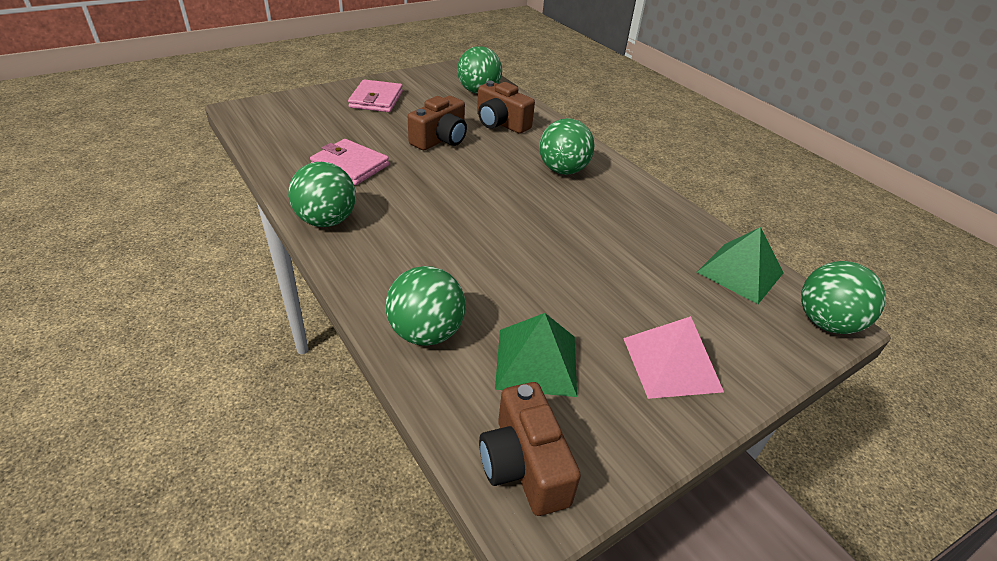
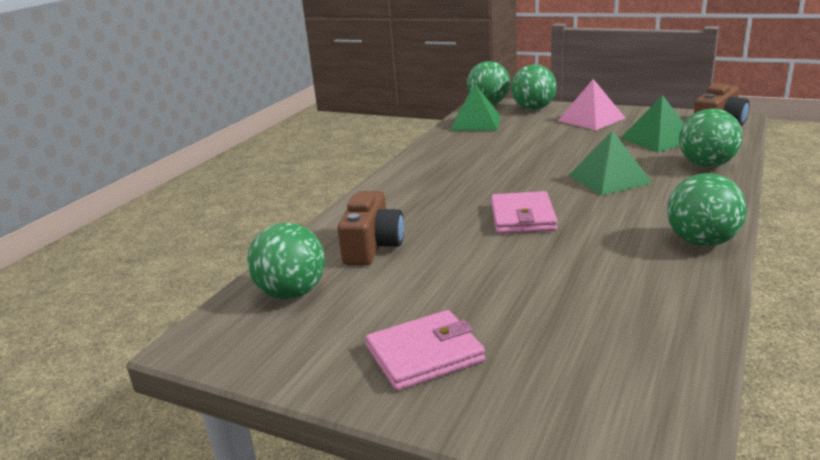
camera: 115 degrees left, 15 degrees down
pink wallet [310,139,389,185] -> pink wallet moved to [491,191,558,234]
brown camera [408,96,467,150] -> none
green ball [539,118,594,175] -> green ball moved to [511,64,557,110]
none -> green pyramid [569,130,652,195]

